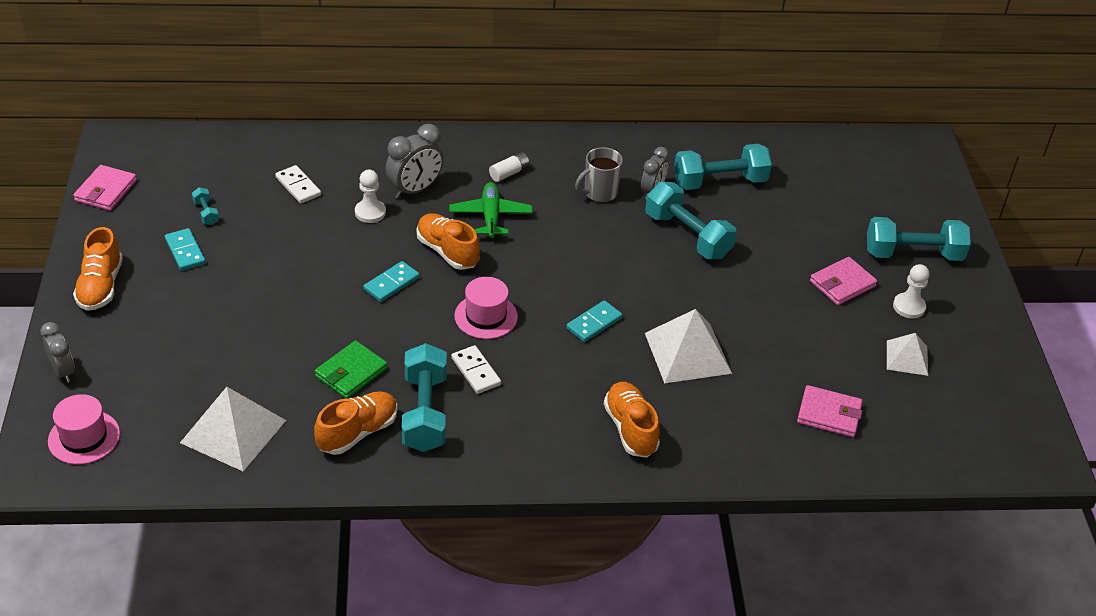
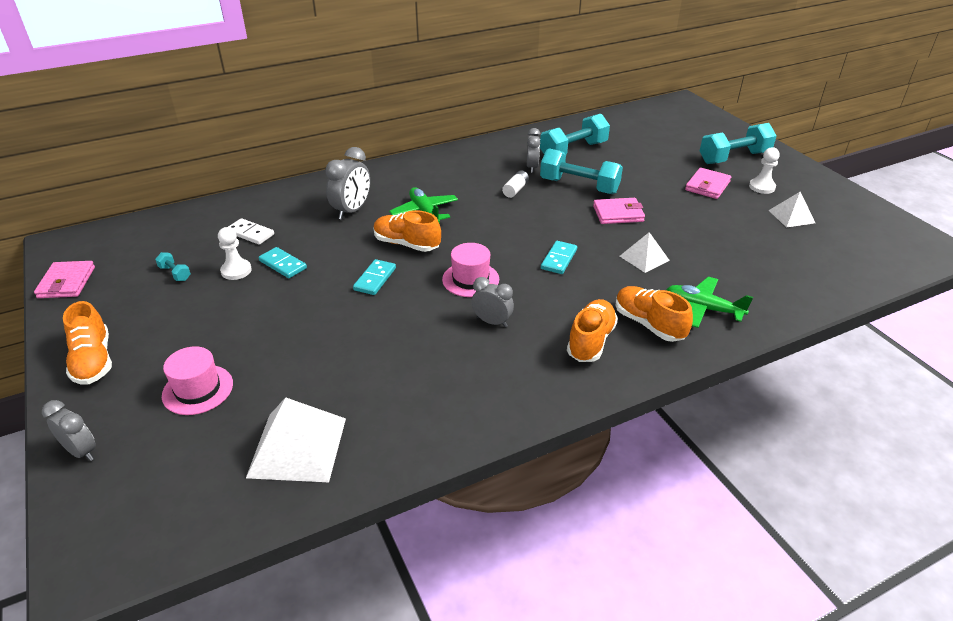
camera: 20 degrees left, 5 degrees down
pink hat [48,394,120,464] -> pink hat moved to [162,346,233,415]
turquoise domino [165,228,206,271] -> turquoise domino moved to [259,247,307,278]
orange shoe [314,391,397,455] -> orange shoe moved to [567,299,618,362]
green wallet [315,341,387,399] -> none
white pawn [355,170,386,223] -> white pawn moved to [218,227,252,280]
turquoise dumbbell [402,343,447,452] -> none
white domino [451,345,501,394] -> grey clock [471,277,514,327]
white battery [489,152,530,182] -> white battery moved to [502,170,529,198]
grey mug [575,147,623,203] -> none
white pyramid [645,309,732,384] -> white pyramid [620,232,670,273], size x0.59
pink wallet [797,385,863,437] -> pink wallet moved to [593,198,645,224]
none -> green plane [666,277,753,328]

